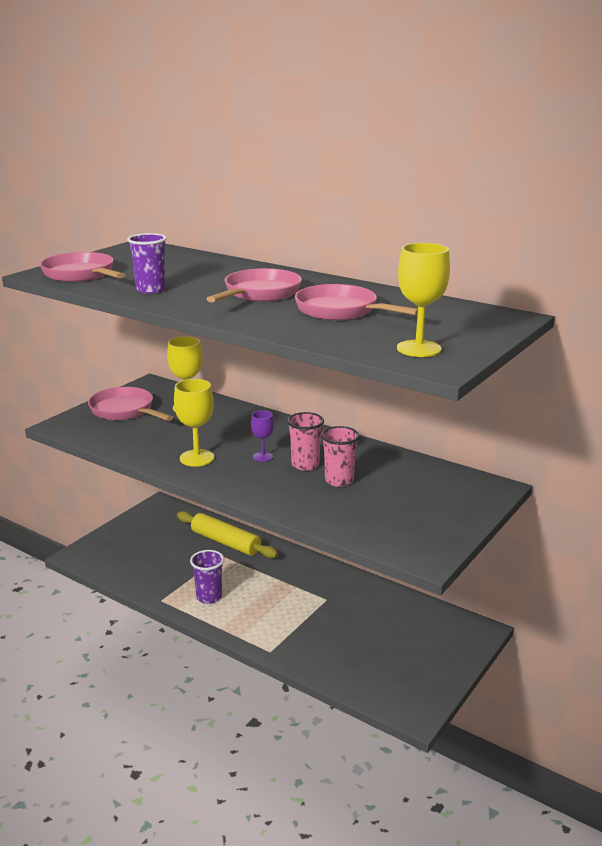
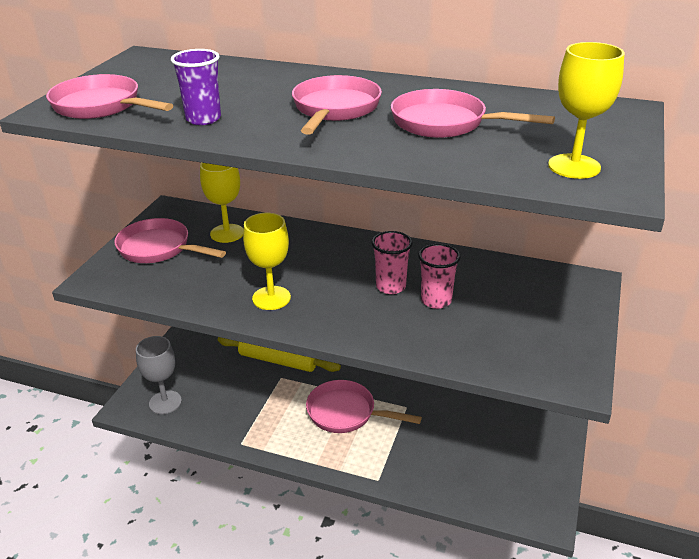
camera: 15 degrees left, 10 degrees up
purple cup [190,550,224,604] -> none
purple goblet [251,410,274,462] -> none
none -> grey goblet [136,336,182,414]
none -> pink pan [306,380,422,433]

